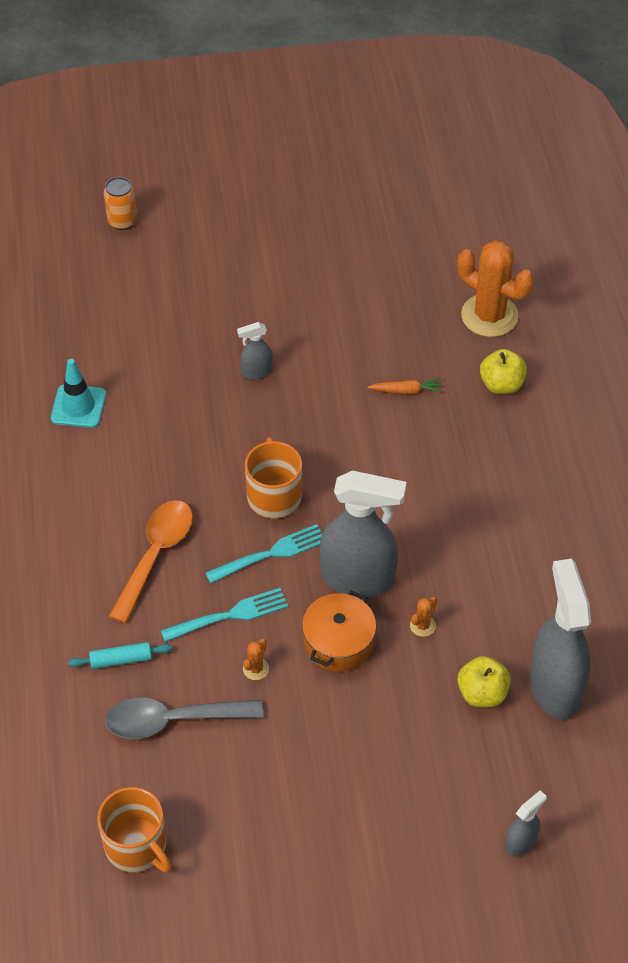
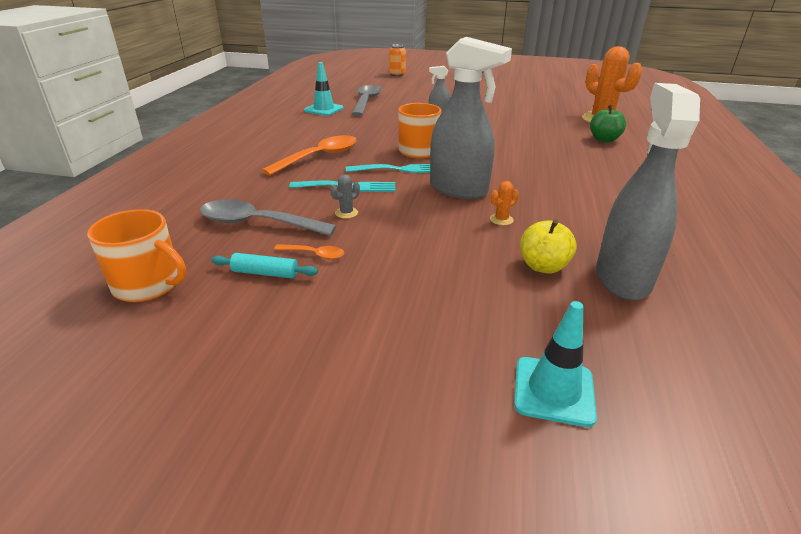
camera: 20 degrees right, 20 degrees down
turquoise rolling pin [68,642,172,669] -> turquoise rolling pin moved to [211,253,318,279]
orange mug [97,787,171,873] -> orange mug turned 45 degrees counterclockwise [87,209,186,302]
orange cactus [243,639,269,680] -> grey cactus [330,175,360,218]
orange pot [302,590,376,672] -> none
orange carrot [367,378,442,395] -> none
yellow apple [480,349,527,394] -> green apple [590,105,626,143]
grey spray bottle [505,790,547,857] -> turquoise traffic cone [514,301,597,427]
none -> orange spoon [274,244,344,260]
none -> grey spoon [352,85,382,116]

